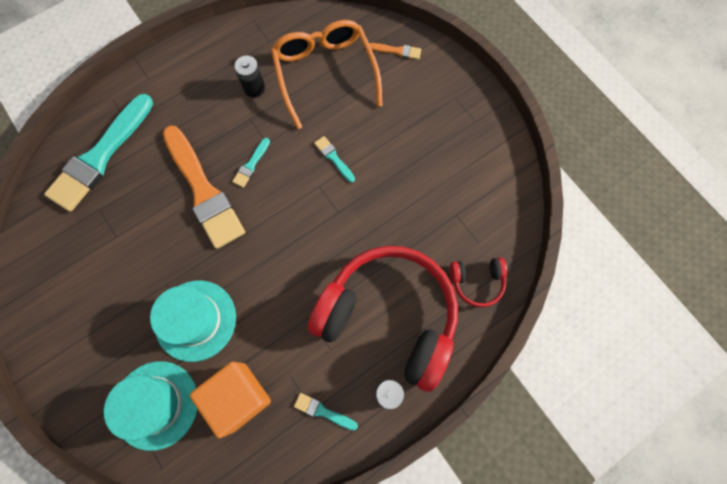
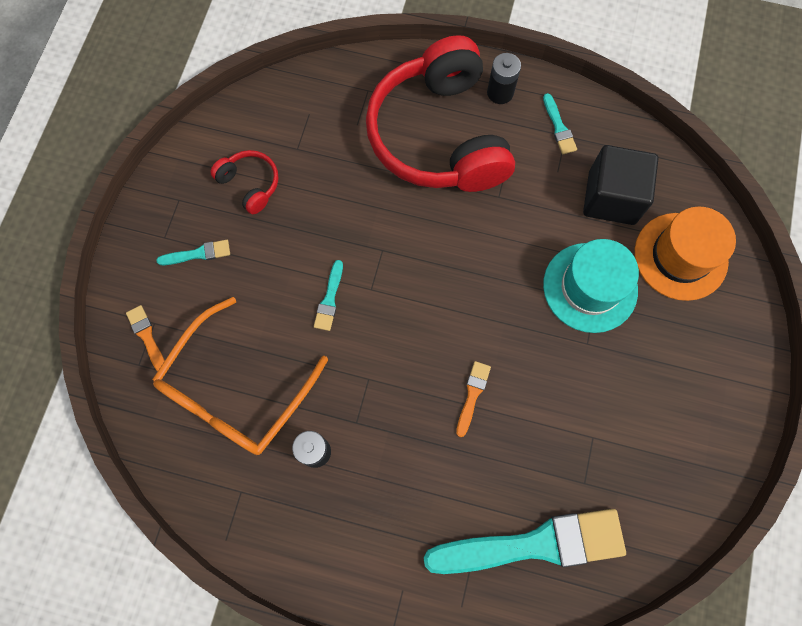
camera: 130 degrees left, 0 degrees up
turquoise hat [104,361,198,451] -> orange hat [635,206,736,301]
orange brush [163,125,245,249] -> orange brush [456,361,491,437], size x0.41
orange cube [190,362,271,438] -> black cube [583,145,658,225]
turquoise brush [232,138,270,188] -> turquoise brush moved to [157,240,230,265]
red headphones [450,257,507,307] -> red headphones moved to [210,150,279,214]

